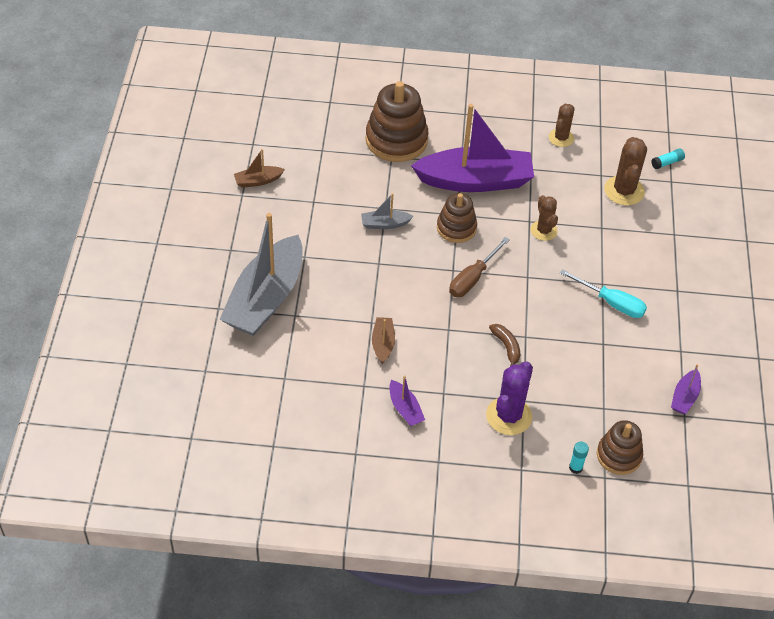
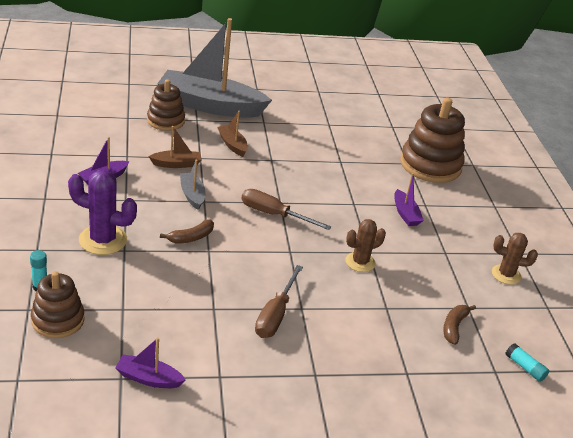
camera: 75 degrees right, 15 degrees down
brown boat [234,149,285,188] -> brown boat moved to [218,111,248,157]
grey boat [361,193,414,229] -> grey boat moved to [180,160,206,210]
purple boat [411,104,534,192] -> purple boat [394,173,424,226], size x0.42
brown stacking toy [437,193,477,243] -> brown stacking toy moved to [147,79,185,131]
turquoise screwdriver [560,269,647,318] -> brown screwdriver [255,265,303,338]
brown cactus [604,137,647,205] -> brown banana [443,305,476,345]

